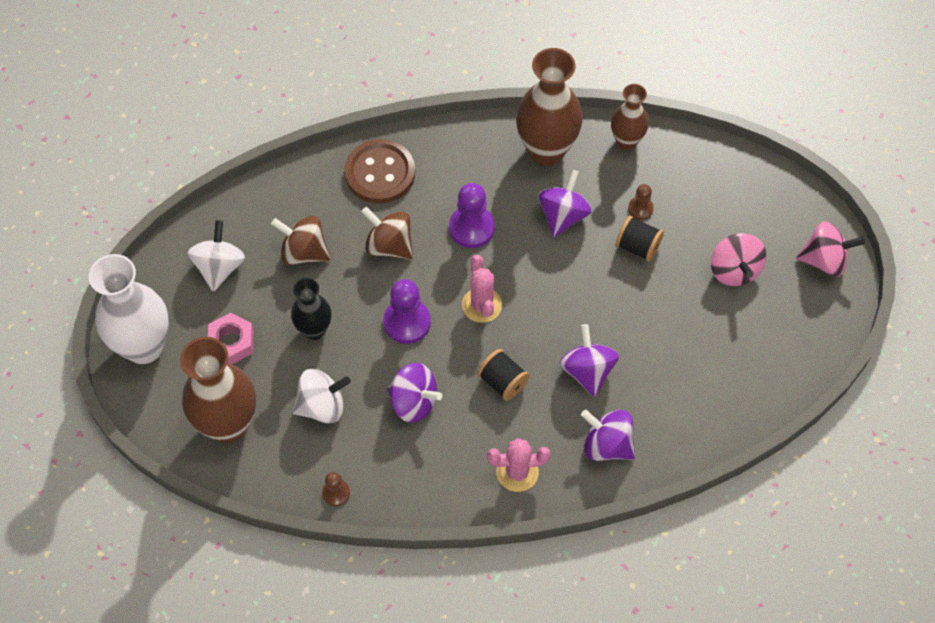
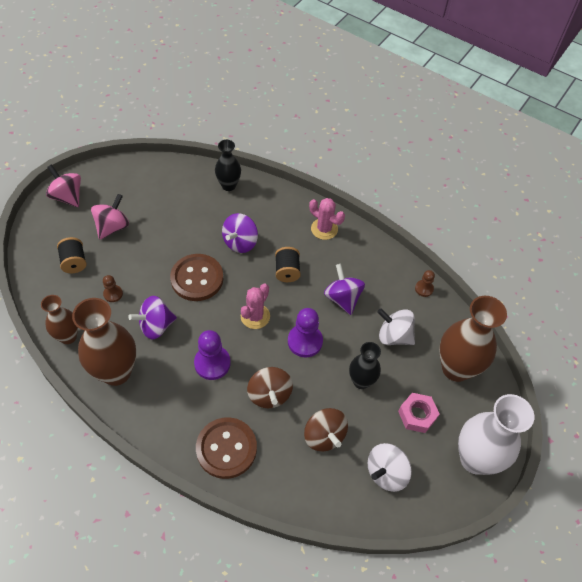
camera: 140 degrees left, 5 degrees down
purple spinning top [581,410,635,461] -> none
black spool [615,216,664,262] -> black spool moved to [57,237,87,273]
none -> brown button [170,254,223,301]
none -> black vase [215,140,241,191]

